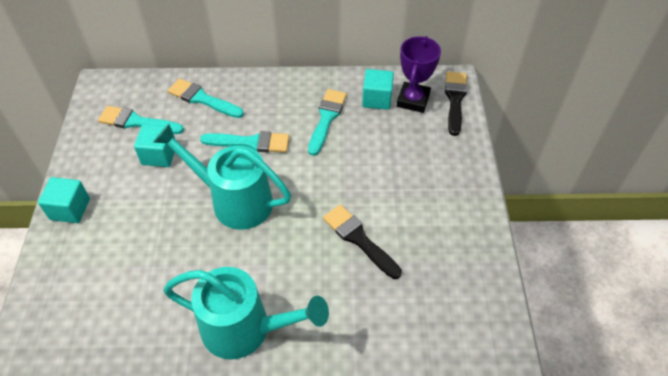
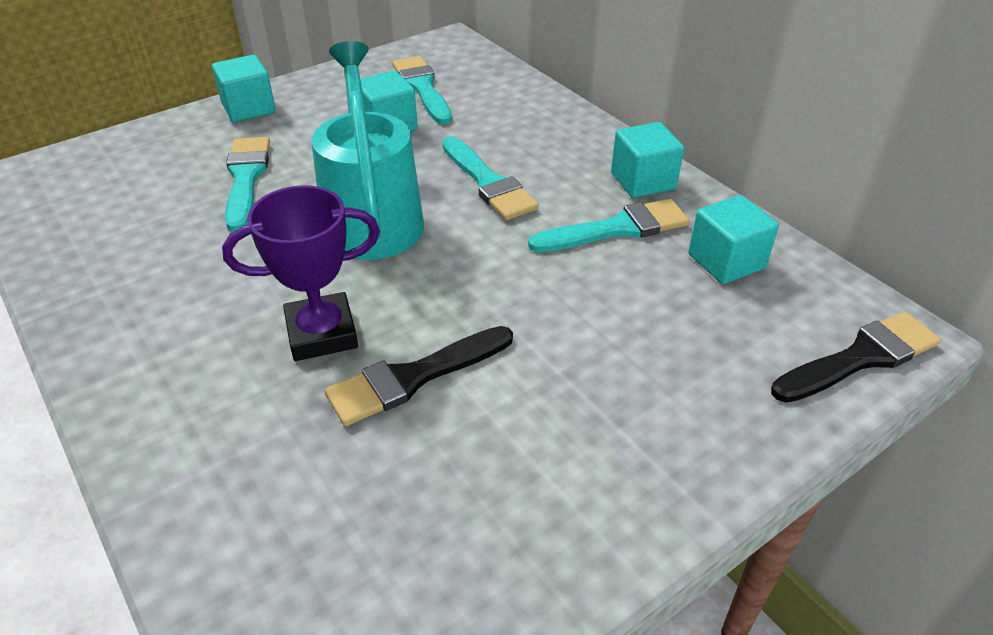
camera: 55 degrees right, 10 degrees down
turquoise watering can [163,267,329,360] -> none
turquoise brush [168,78,244,118] -> turquoise brush moved to [225,137,270,232]
black brush [323,205,402,279] -> black brush turned 135 degrees counterclockwise [324,326,513,426]
purple trophy [397,36,441,113] -> purple trophy moved to [222,185,380,361]
none -> turquoise cube [611,122,684,198]

